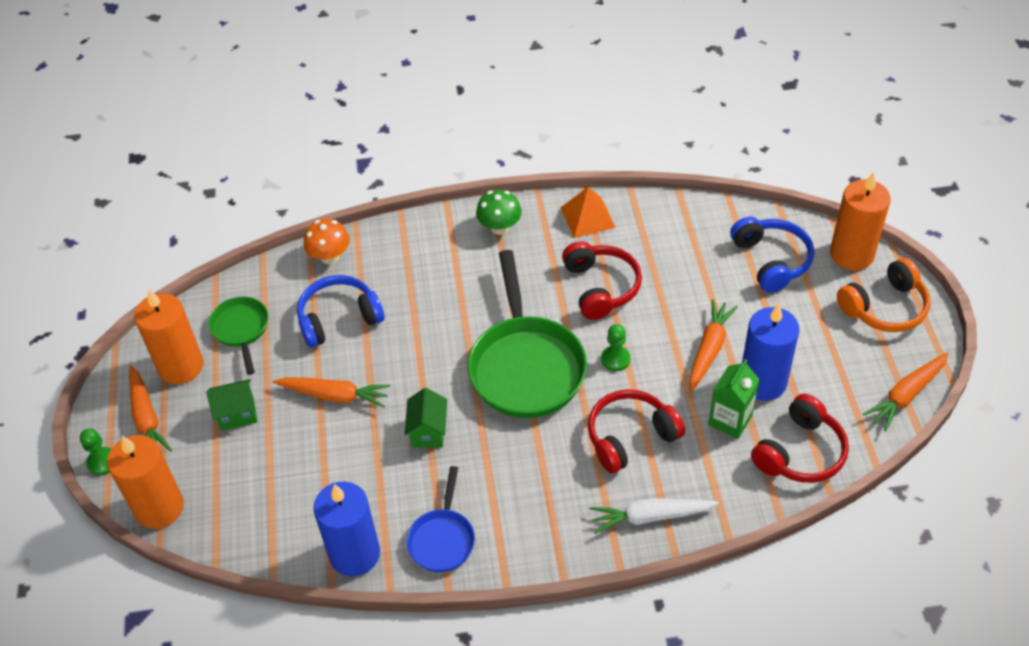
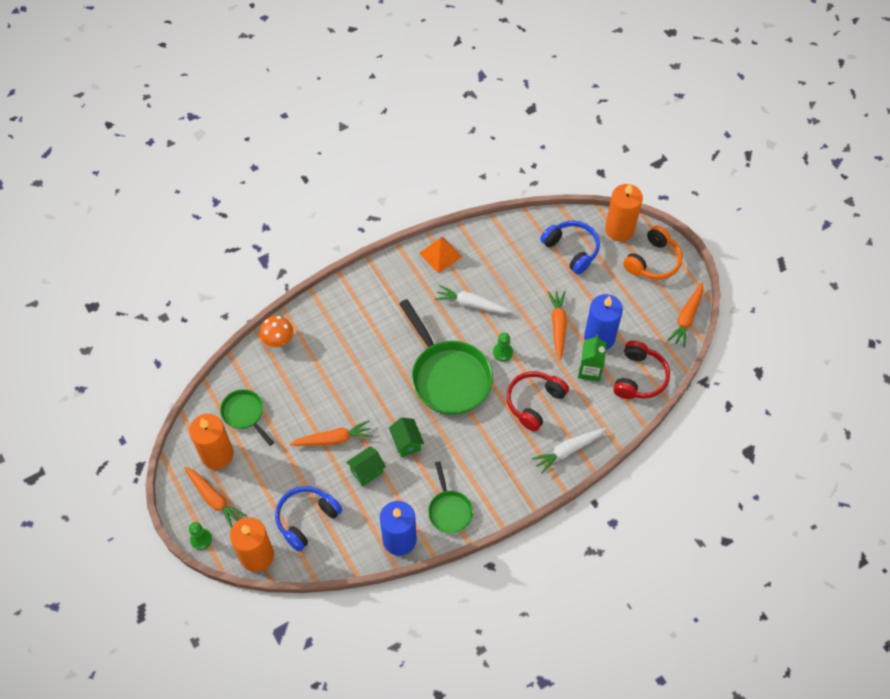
camera: 25 degrees left, 10 degrees up
green house [206,379,257,431] -> green house moved to [346,447,386,486]
blue headphones [297,275,384,348] -> blue headphones moved to [275,486,342,551]
blue pan [407,466,475,572] -> green pan [428,461,473,533]
green mushroom [476,190,522,235] -> none
red headphones [562,241,642,320] -> white carrot [435,285,512,313]

